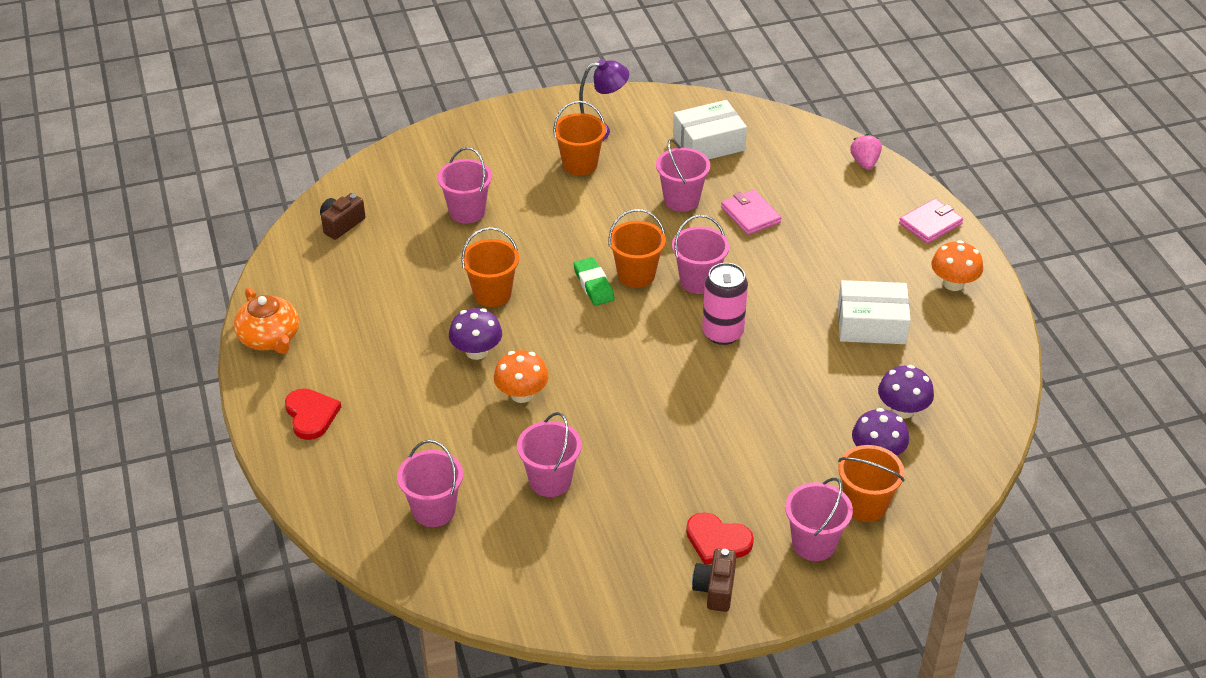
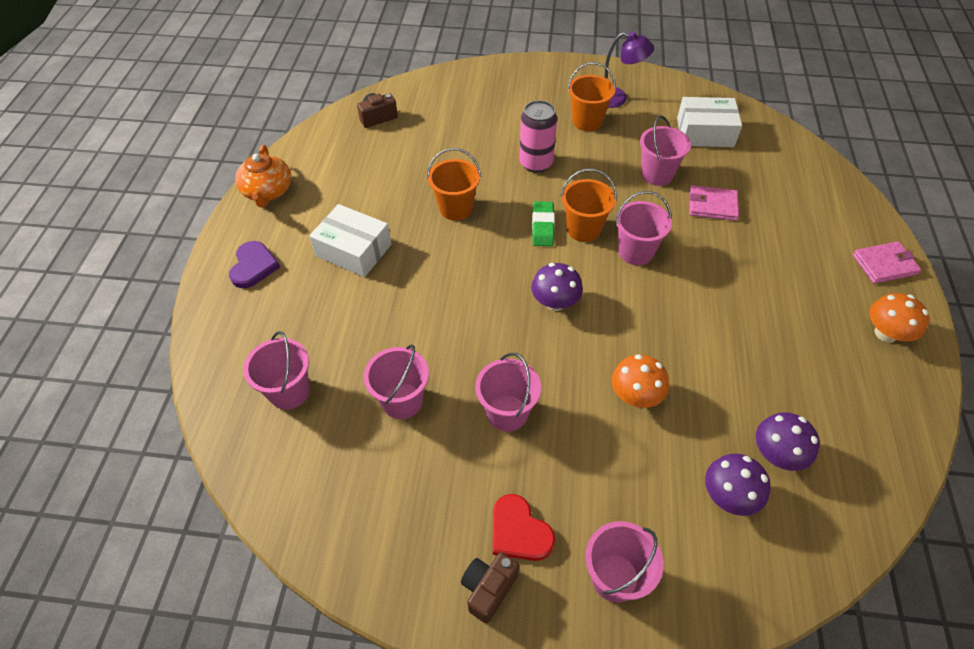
camera: 25 degrees right, 10 degrees up
red heart [285,388,341,440] -> purple heart [229,241,280,288]
pink bucket [437,147,492,224] -> pink bucket moved to [475,353,541,432]
purple mushroom [449,308,502,360] -> purple mushroom moved to [531,263,583,311]
orange mushroom [494,350,549,403] -> orange mushroom moved to [612,354,669,408]
pink can [702,263,748,345] -> pink can moved to [519,100,557,173]
pink wallet [721,190,781,235] -> pink wallet turned 75 degrees counterclockwise [689,185,739,221]
white box [838,280,911,344] -> white box moved to [309,204,392,277]
orange bucket [838,445,905,522] -> none
pink strawberry [850,134,882,170] -> none

